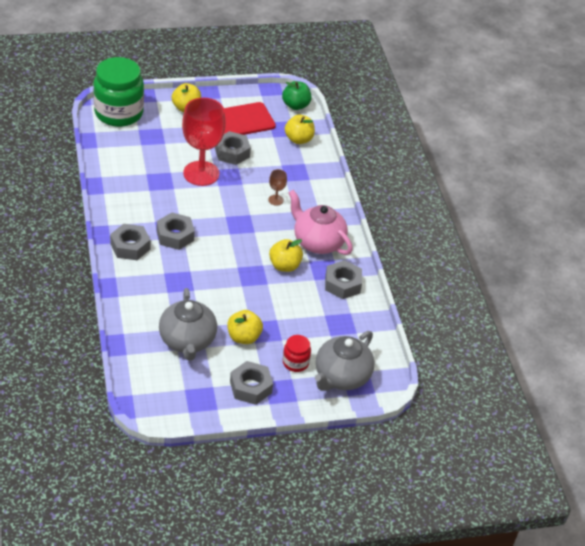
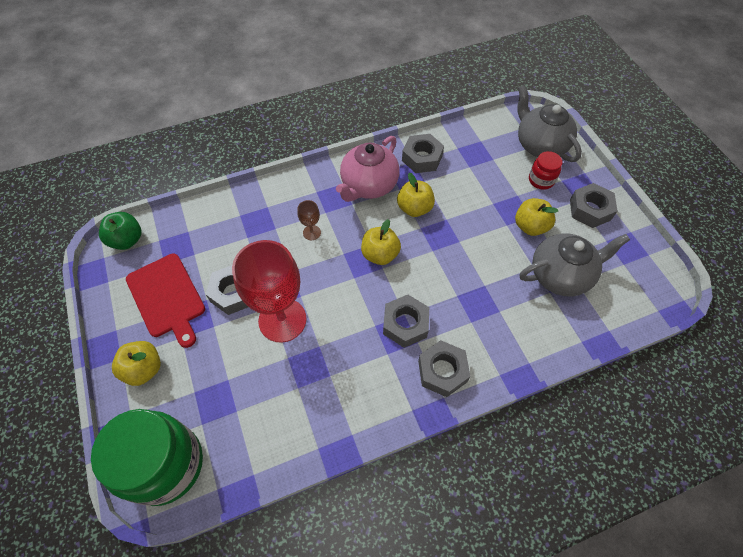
camera: 95 degrees left, 15 degrees up
yellow apple [285,115,315,144] -> yellow apple moved to [361,219,401,265]
grey teapot [315,331,374,391] -> grey teapot turned 150 degrees counterclockwise [517,85,582,162]

